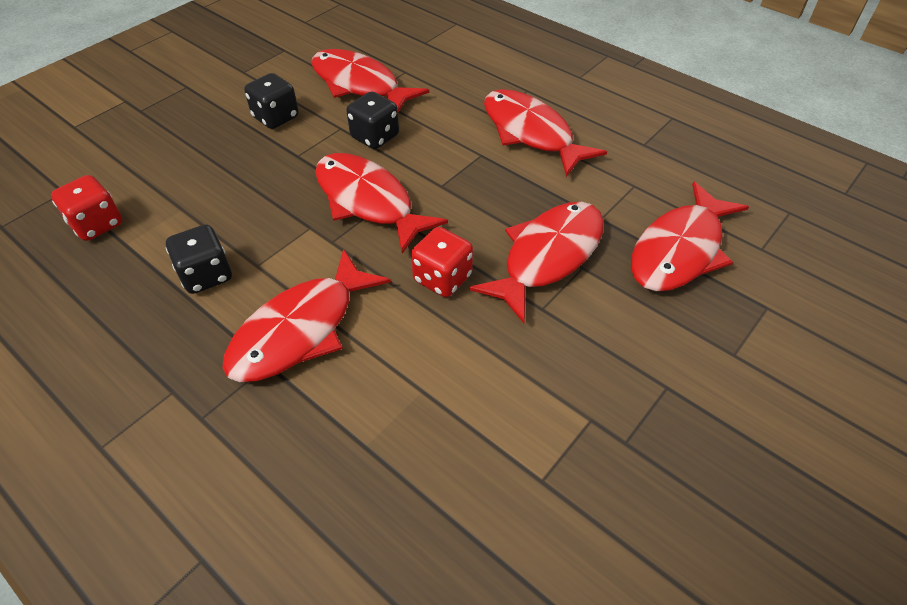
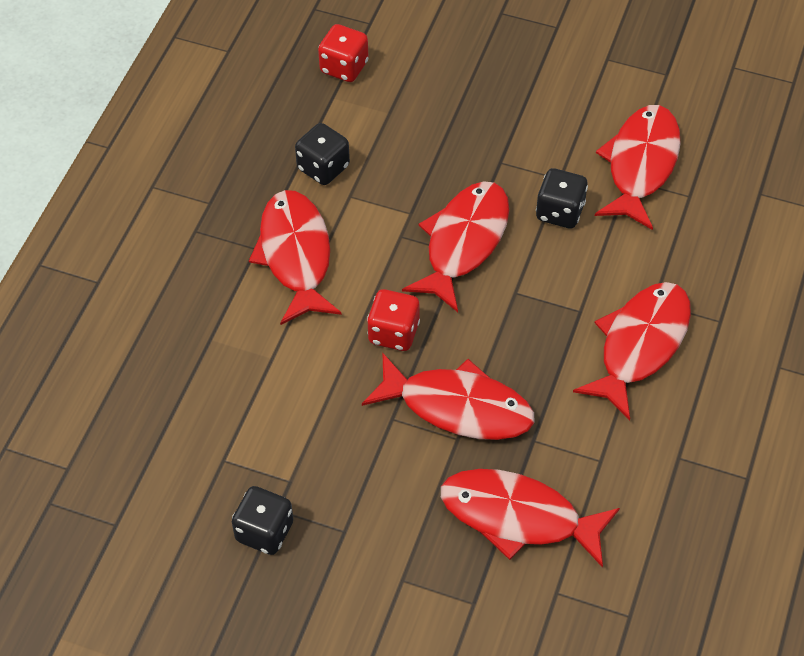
camera: 70 degrees right, 5 degrees up
red fish [222,249,391,382] -> red fish turned 60 degrees clockwise [249,190,342,325]
black dice [244,73,299,129] -> black dice moved to [232,486,293,555]

